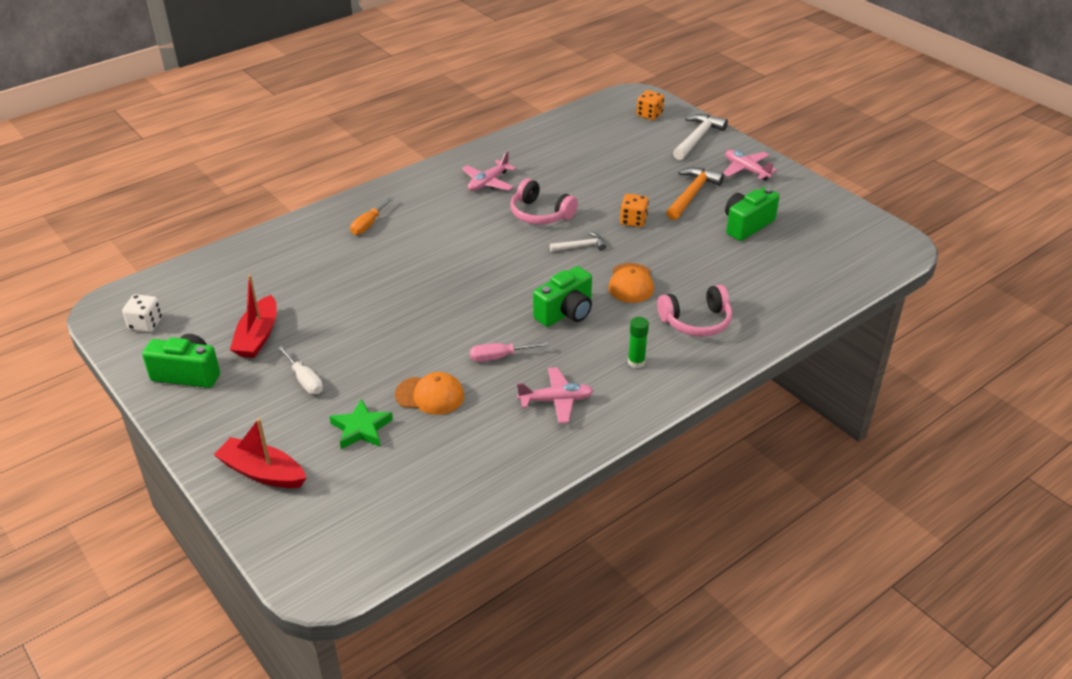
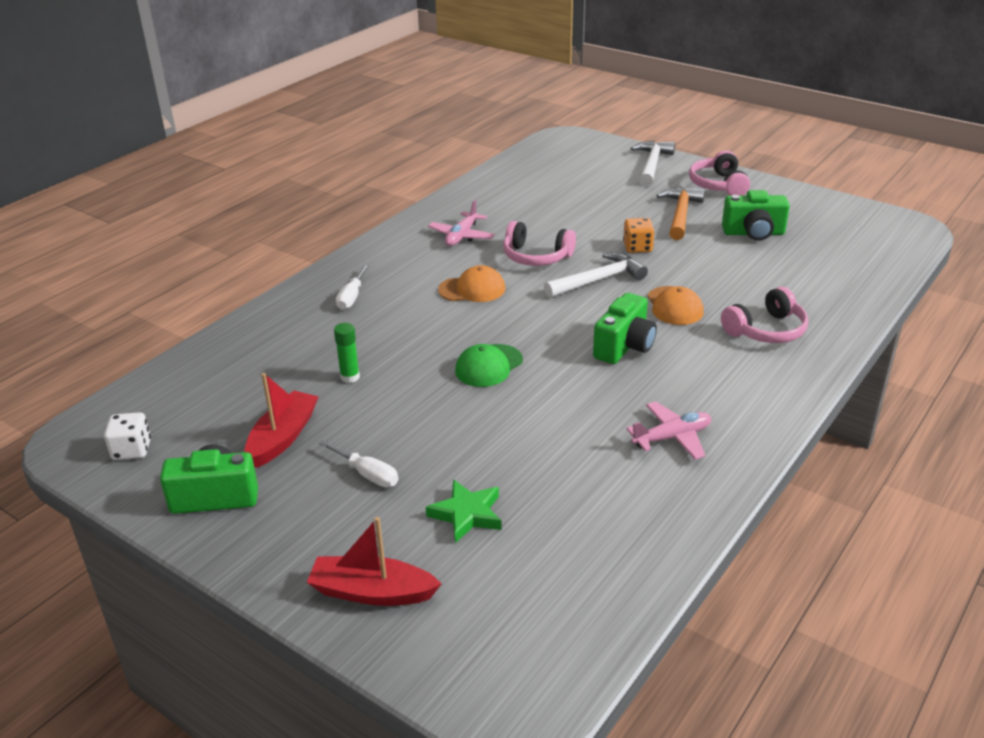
camera: 15 degrees left, 5 degrees down
red boat [230,275,277,358] -> red boat turned 150 degrees counterclockwise [244,373,319,468]
orange screwdriver [350,196,394,235] -> white screwdriver [336,264,369,310]
orange cap [395,372,464,415] -> orange cap moved to [438,265,505,302]
pink screwdriver [470,342,549,362] -> none
white hammer [550,232,606,252] -> white hammer [544,252,648,298], size x1.71
green glue stick [628,317,649,368] -> green glue stick moved to [334,323,360,383]
orange dice [637,90,664,120] -> none
pink plane [723,150,777,181] -> pink headphones [689,151,750,196]
green camera [725,187,780,241] -> green camera turned 120 degrees counterclockwise [722,190,790,241]
none -> green cap [455,344,523,387]

